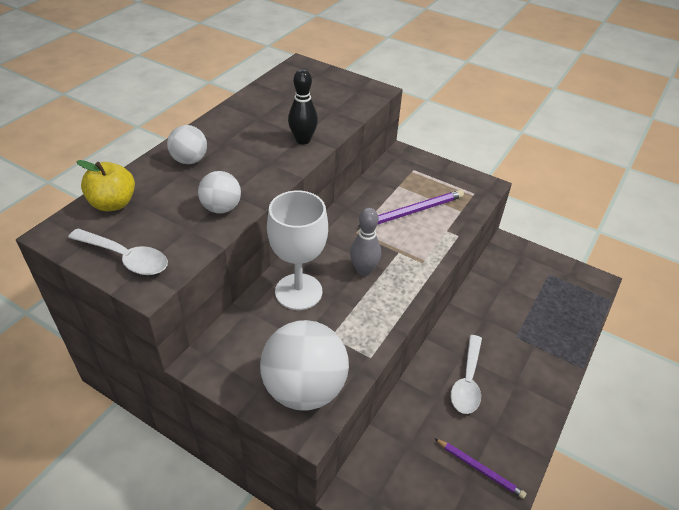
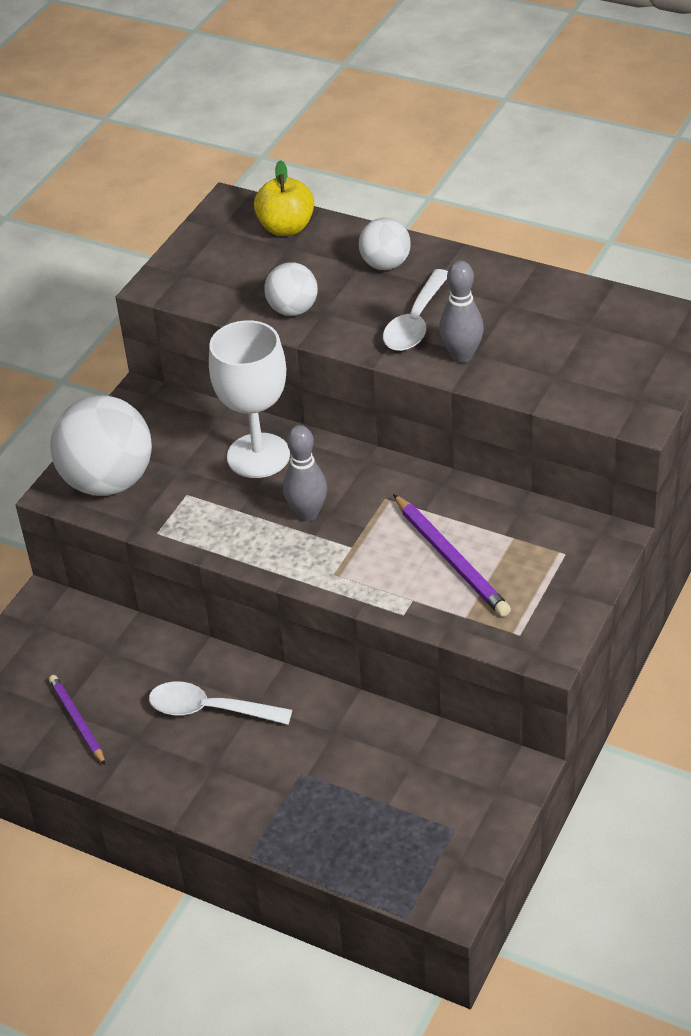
camera: 90 degrees right, 0 degrees up
white spoon [68,228,168,275] -> white spoon moved to [383,269,448,351]
black bowling pin [288,69,318,144] -> grey bowling pin [439,261,484,363]
purple pencil [434,438,526,499] -> purple pencil turned 120 degrees clockwise [49,675,105,765]

